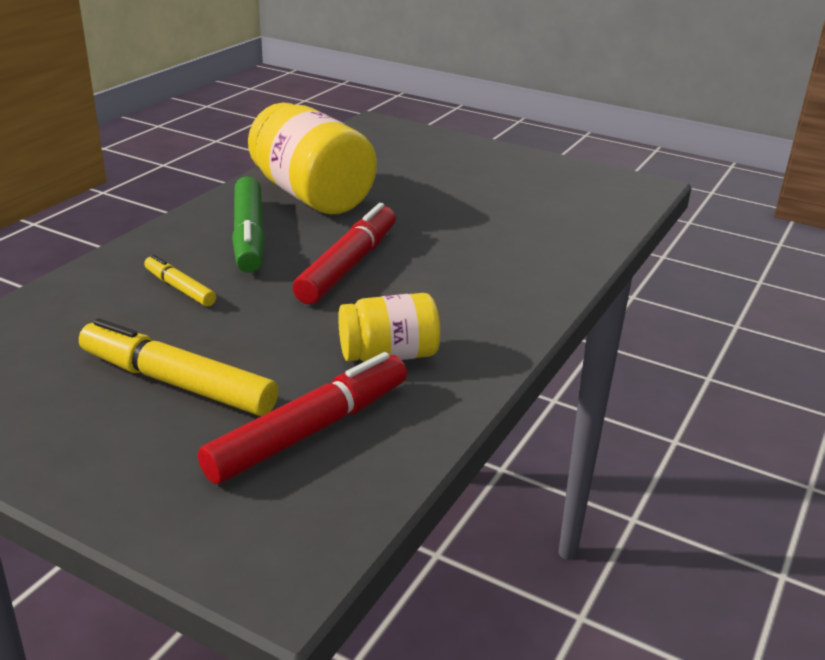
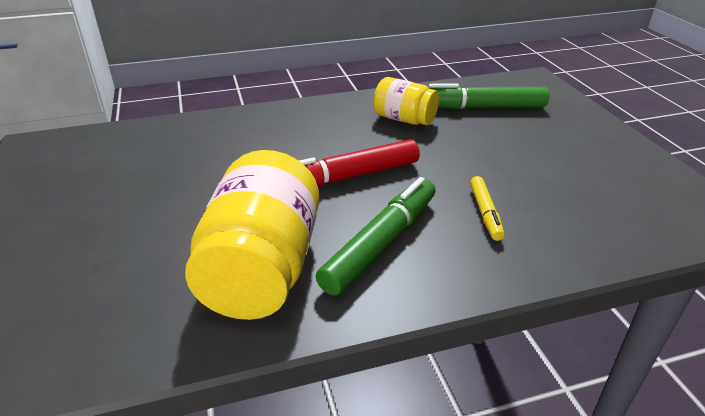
camera: 135 degrees left, 5 degrees up
yellow marker [79,318,278,416] -> none
red marker [198,352,407,484] -> green marker [429,84,549,109]

